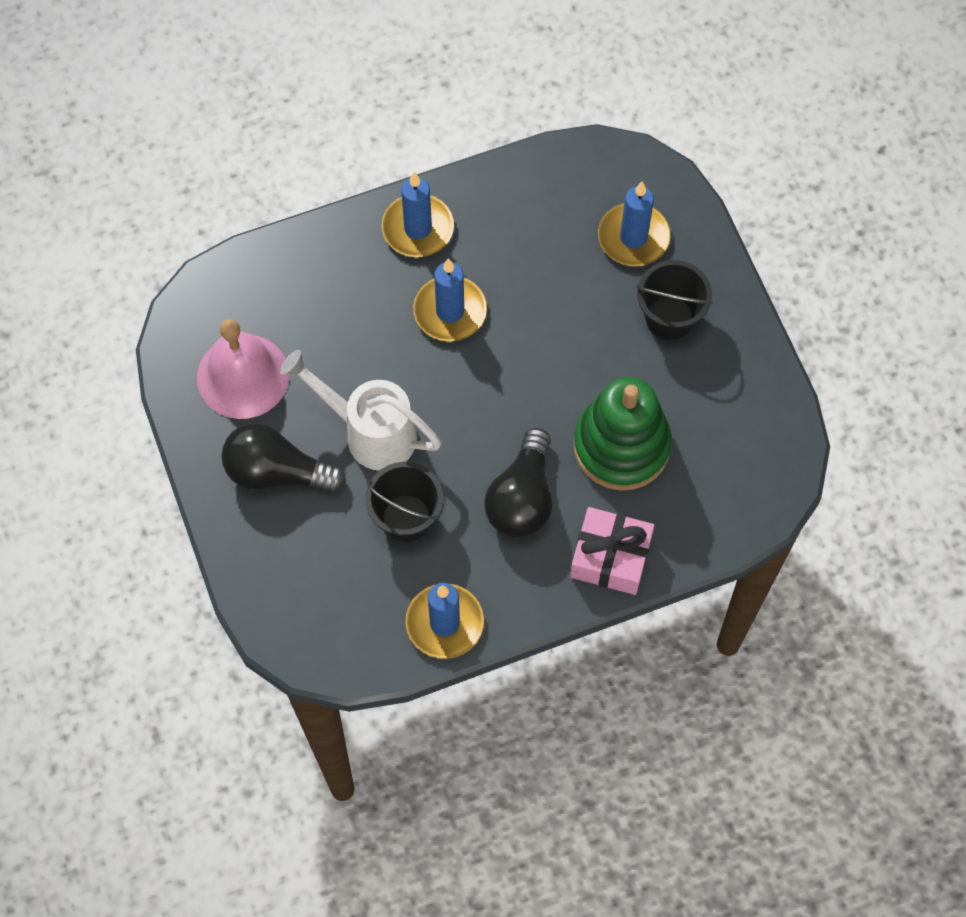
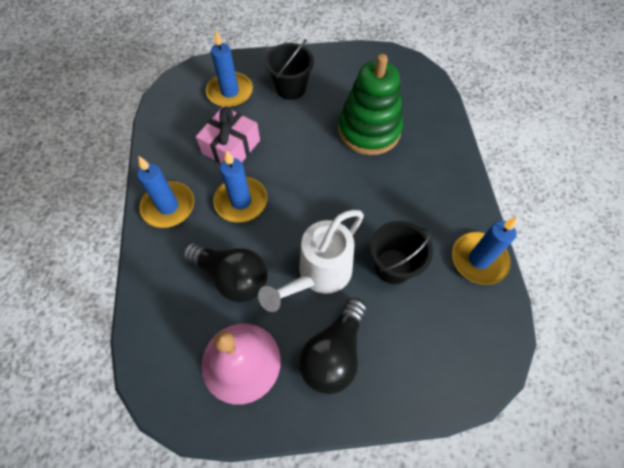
camera: 75 degrees left, 5 degrees down
black light bulb [484,428,552,538] -> black light bulb moved to [183,242,268,302]
pink gift [570,507,654,595] -> pink gift moved to [196,106,260,164]

